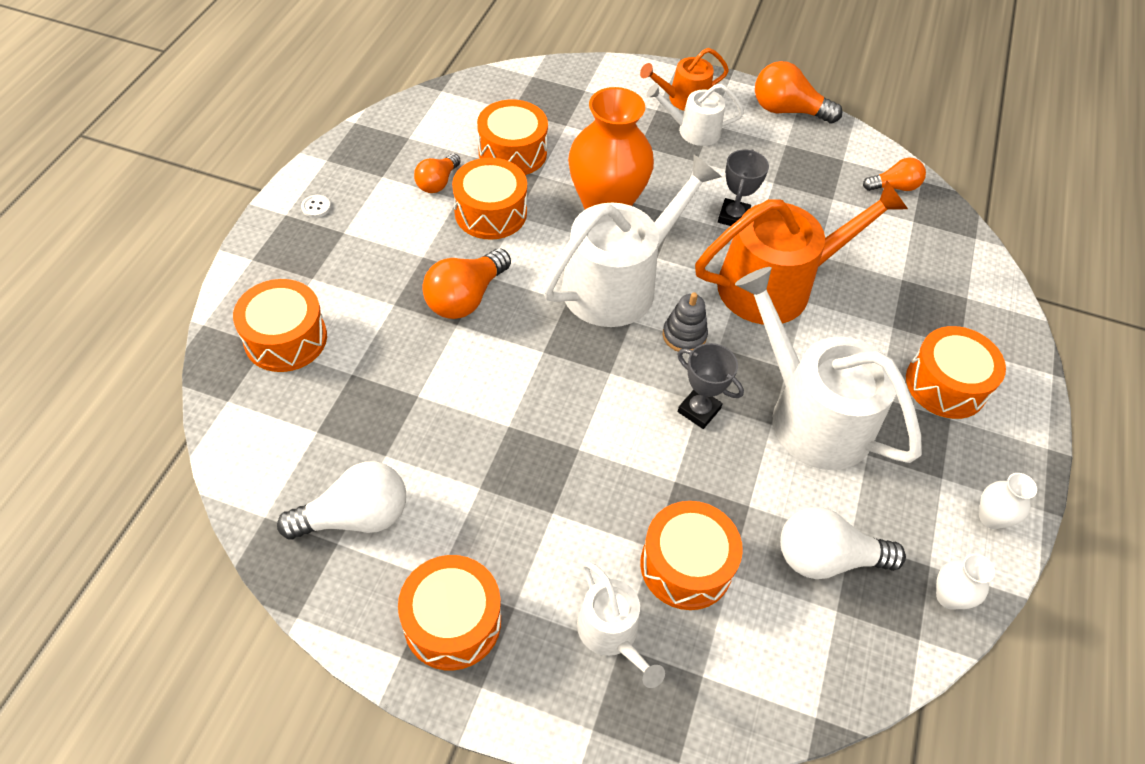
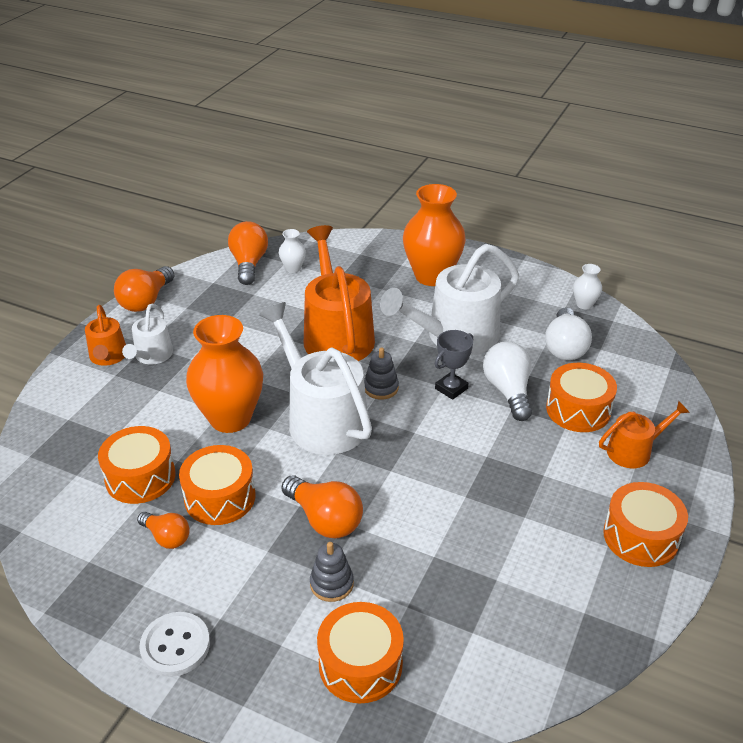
camera: 80 degrees left, 15 degrees down
white light bulb [277,461,406,540] -> white light bulb moved to [483,342,532,421]
white button [301,195,331,218] -> white button [139,612,210,677], size x2.12
white watering can [577,561,665,688] -> orange watering can [599,401,690,468]
grey trophy [718,149,769,226] -> none
orange light bulb [863,158,926,191] -> orange light bulb [228,221,268,285], size x1.60
orange drum [906,326,1006,419] -> orange vase [403,184,466,286]
white vase [979,473,1037,529] -> white vase moved to [279,229,306,273]
none -> grey stacking toy [310,542,354,602]

